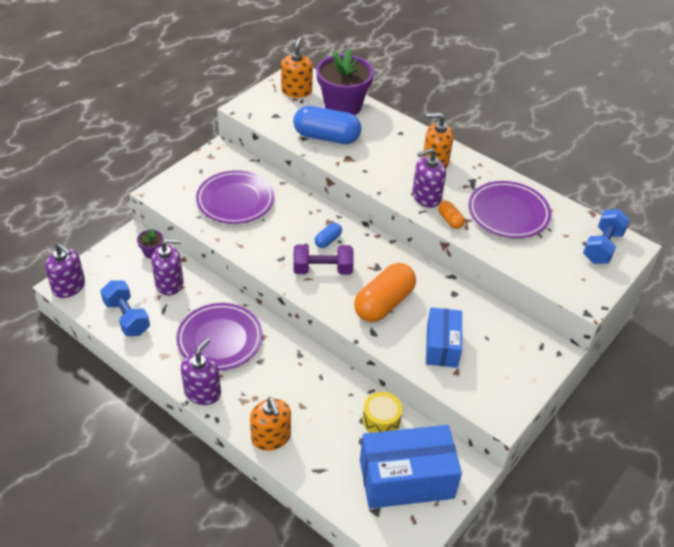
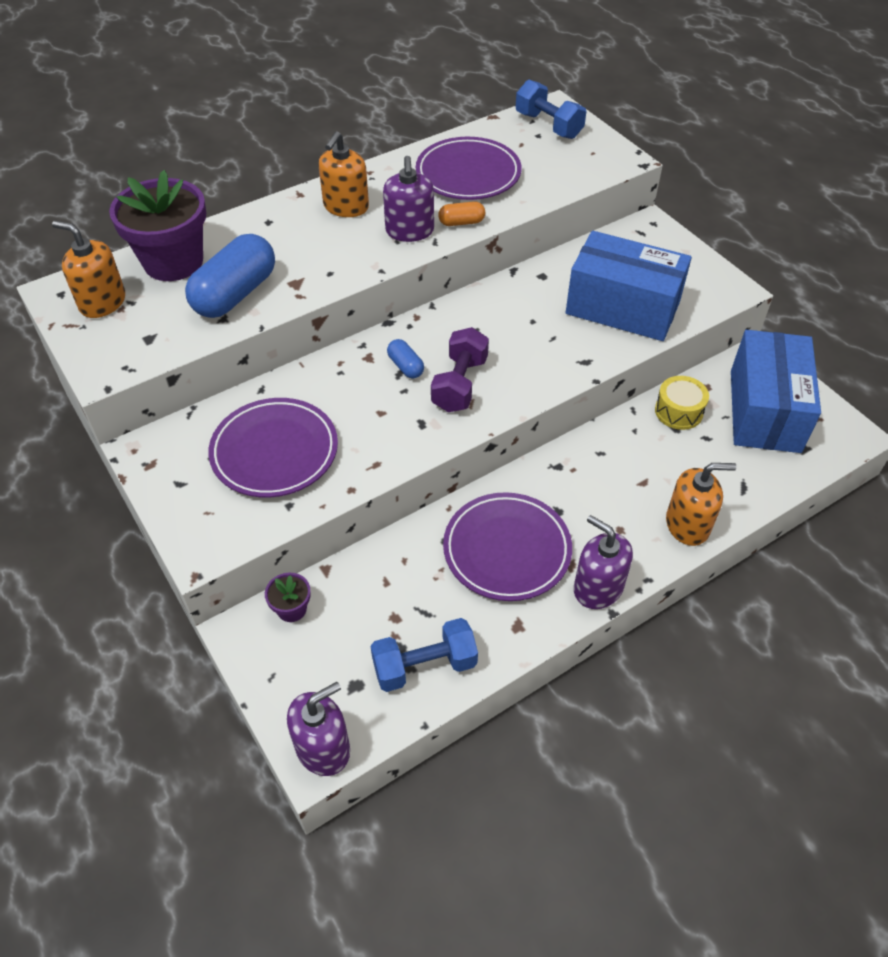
camera: 70 degrees left, 5 degrees up
purple soap dispenser [151,239,184,296] -> none
orange capsule [354,263,416,322] -> none
blue box [426,307,462,368] -> blue box [566,231,692,341], size x1.61

